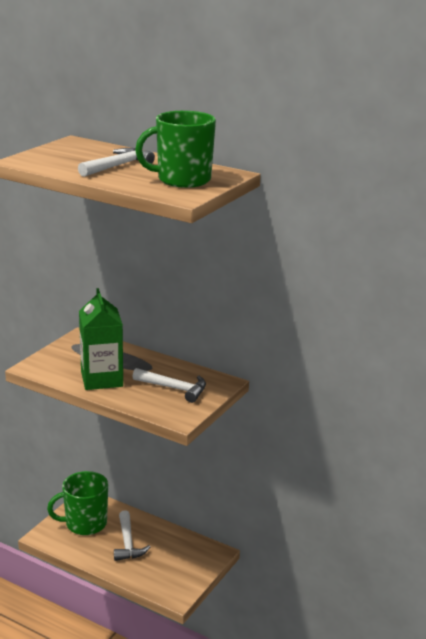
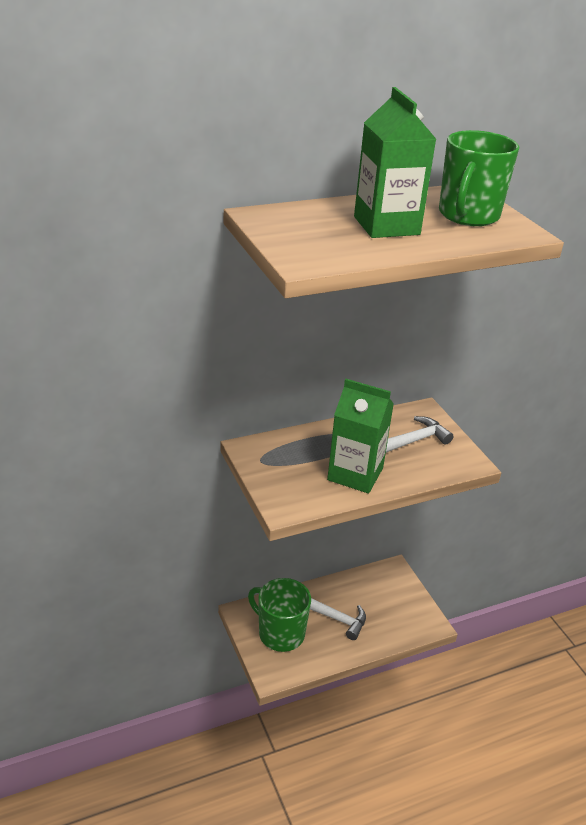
camera: 55 degrees left, 10 degrees up
green mug [47,471,108,535] -> green mug turned 105 degrees clockwise [248,578,311,652]
white hammer [78,148,155,177] -> green carton [354,87,436,238]

